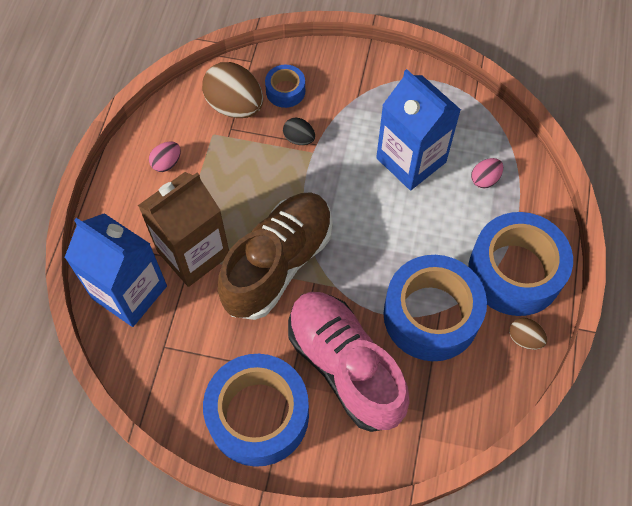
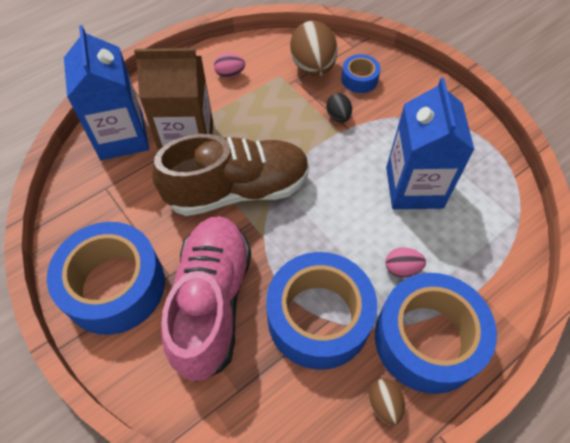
camera: 40 degrees right, 5 degrees down
pink egg [471,158,503,188] -> pink egg moved to [386,248,426,277]

